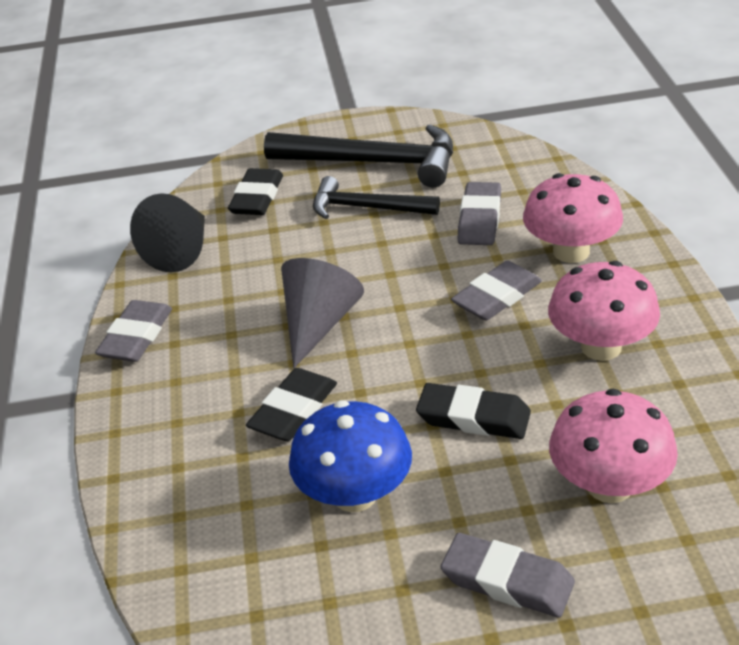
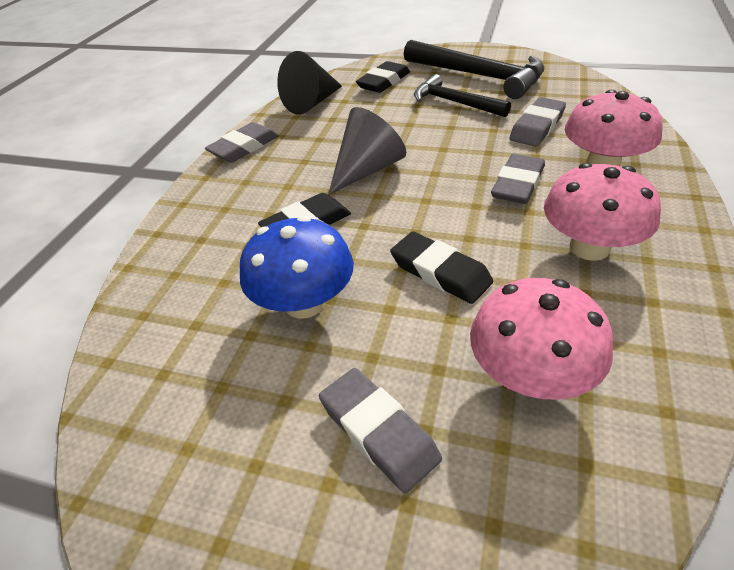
camera: 25 degrees right, 5 degrees up
grey eraser [451,261,542,320] -> grey eraser turned 45 degrees counterclockwise [491,154,545,204]

